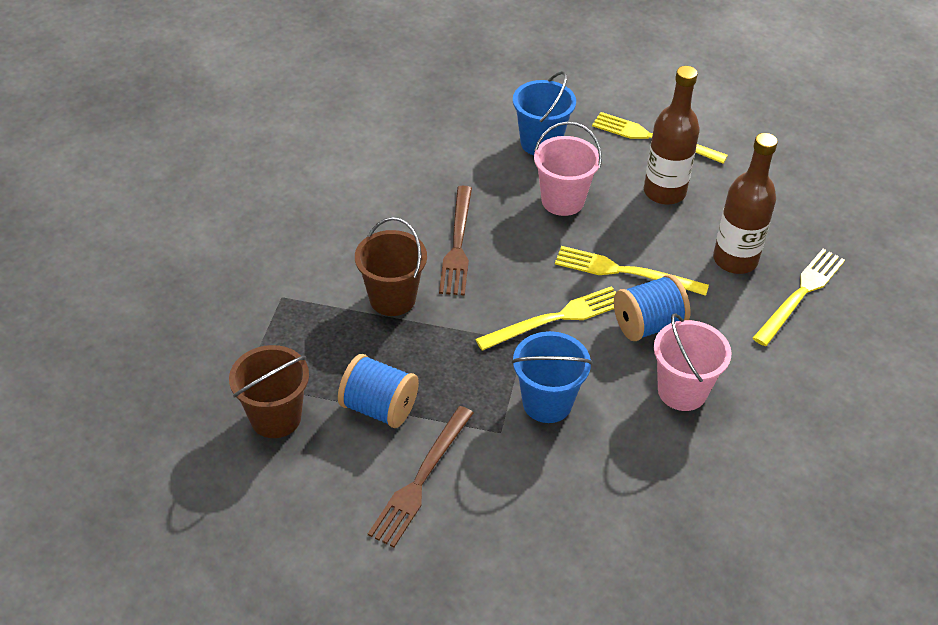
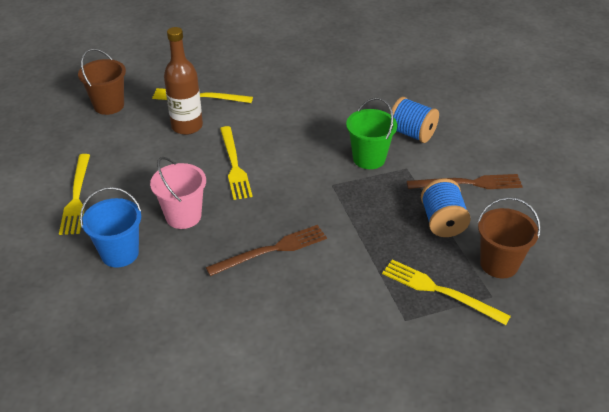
camera: 120 degrees left, 5 degrees down
brown bucket [355,217,427,316] -> brown bucket moved to [78,48,126,115]
yellow fork [475,286,616,351] -> yellow fork moved to [382,259,511,325]
blue bucket [511,331,592,423] -> green bucket [346,98,397,169]
blue spool [614,274,690,341] -> blue spool moved to [390,97,439,143]
brown bottle [644,66,700,205] -> none
pink bucket [654,313,732,411] -> none

